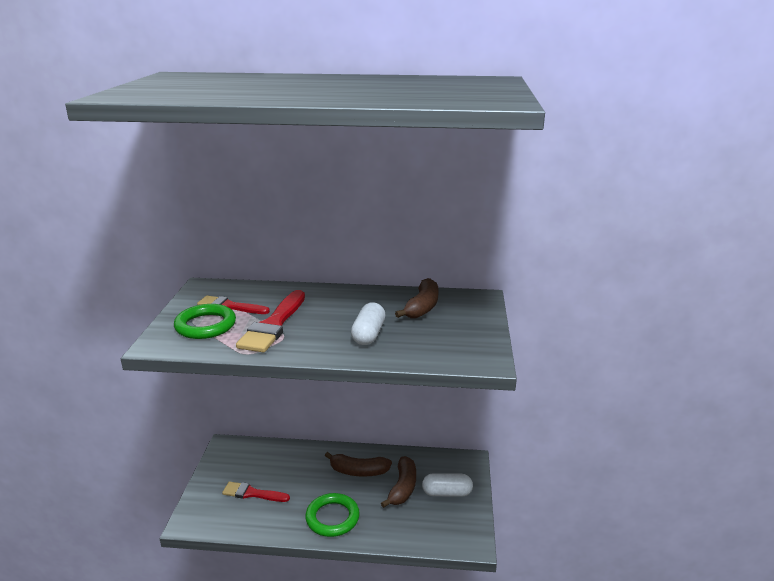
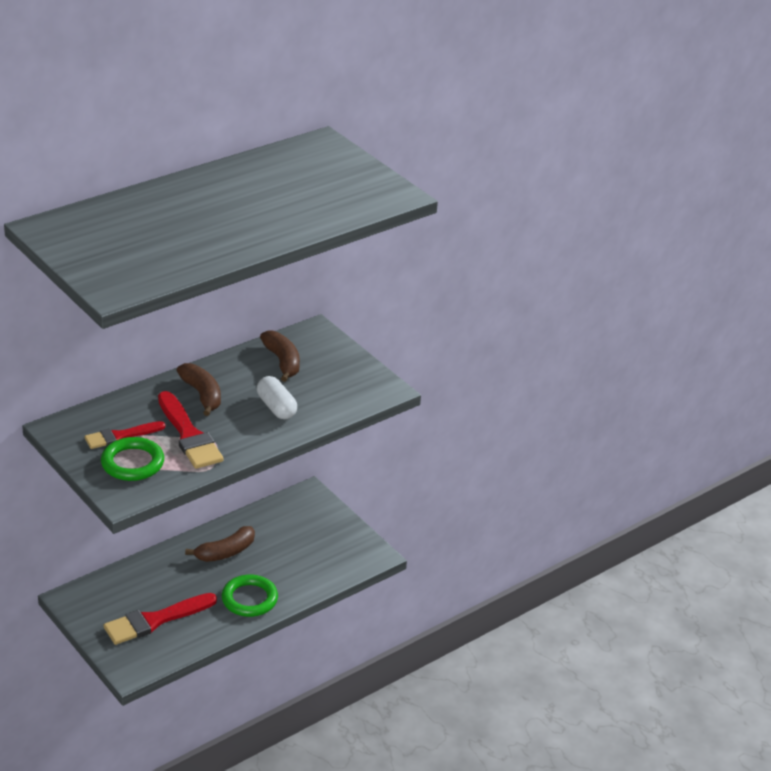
camera: 45 degrees left, 10 degrees up
red brush [222,481,290,502] -> red brush [104,593,217,645], size x1.55
brown banana [381,456,416,508] -> brown banana moved to [177,363,221,416]
white capsule [422,473,473,497] -> none

